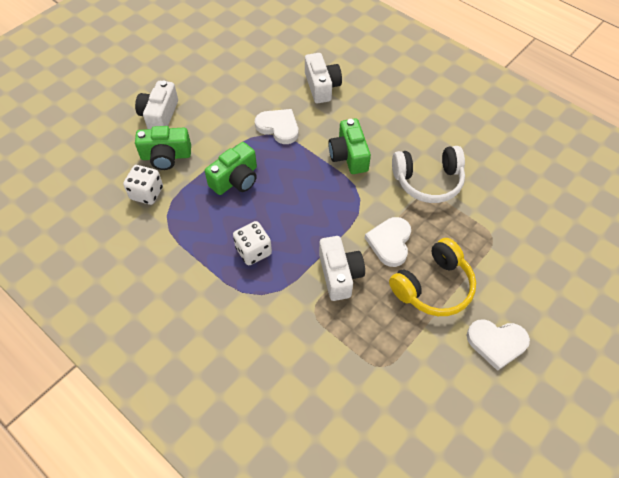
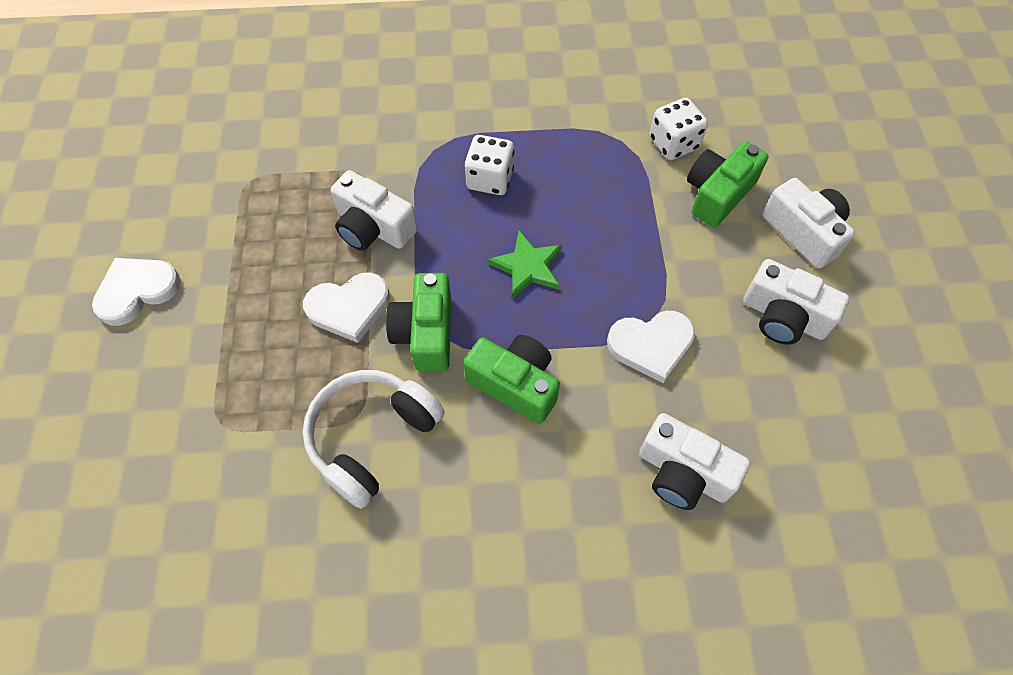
camera: 135 degrees right, 5 degrees up
green camera [205,142,257,195] -> green camera moved to [386,273,451,372]
white heart [365,217,411,267] -> white heart turned 105 degrees clockwise [303,272,390,343]
yellow headphones [389,238,476,316] -> none
none -> green star [488,230,562,299]
none -> white camera [743,259,850,345]

